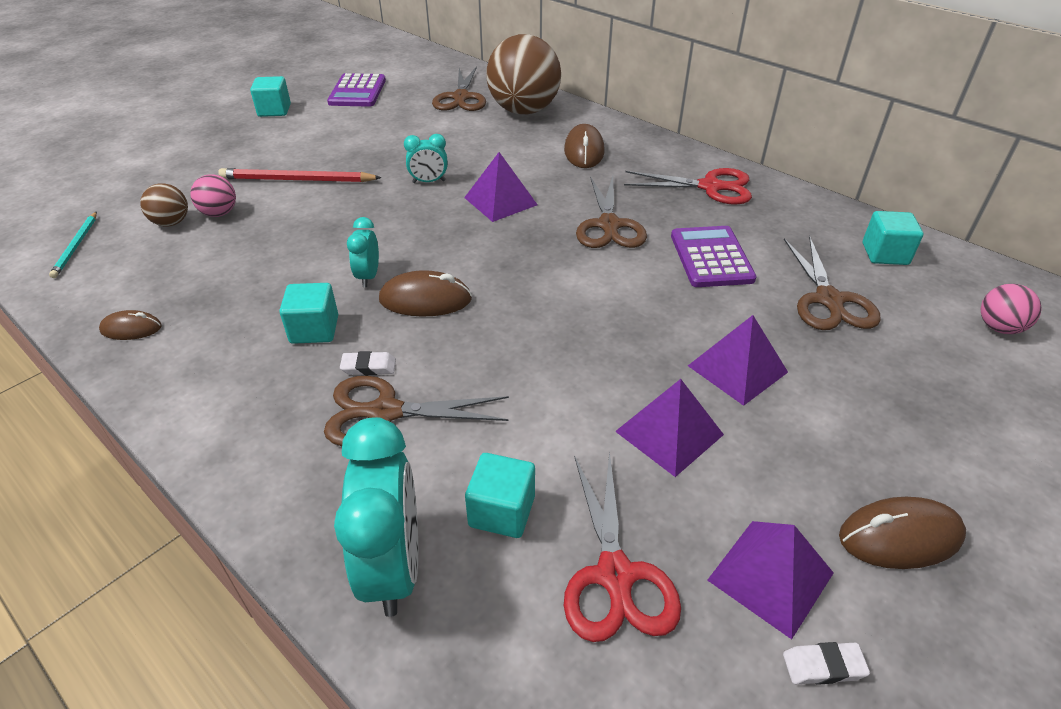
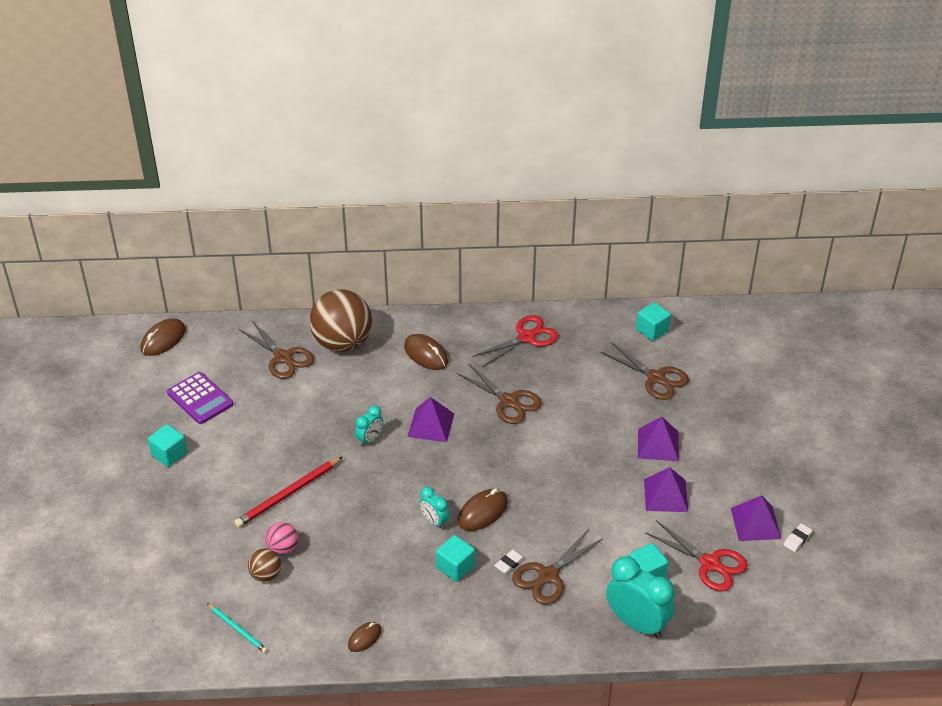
camera: 45 degrees left, 0 degrees up
purple calculator [671,226,757,287] -> none
brown mouse [839,497,966,569] -> brown mouse moved to [140,319,186,356]
pink ball [980,284,1042,334] -> none

